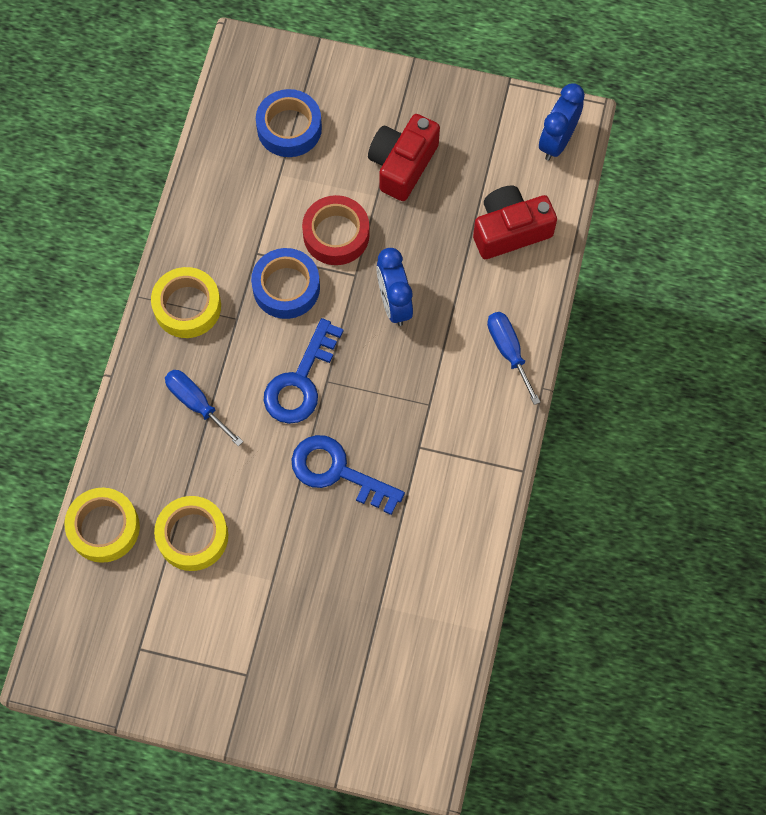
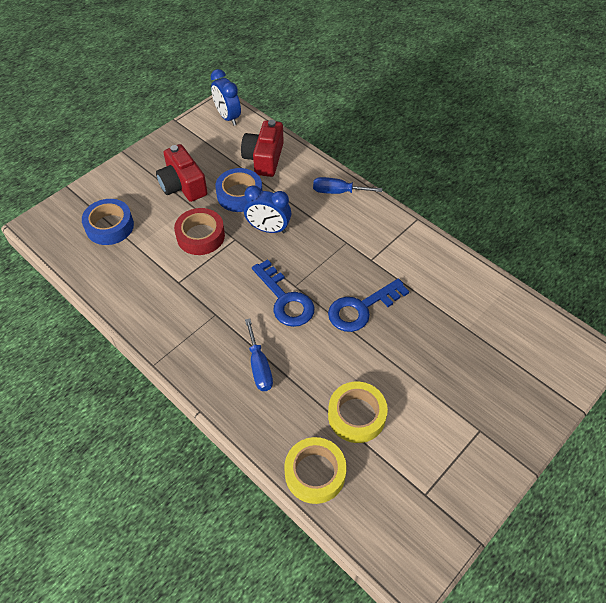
camera: 60 degrees left, 15 degrees down
yellow tape [151,267,221,338] -> none
blue screwdriver [165,370,243,447] -> blue screwdriver turned 90 degrees counterclockwise [245,318,273,391]
blue tape [251,248,320,319] -> blue tape moved to [215,168,262,212]

